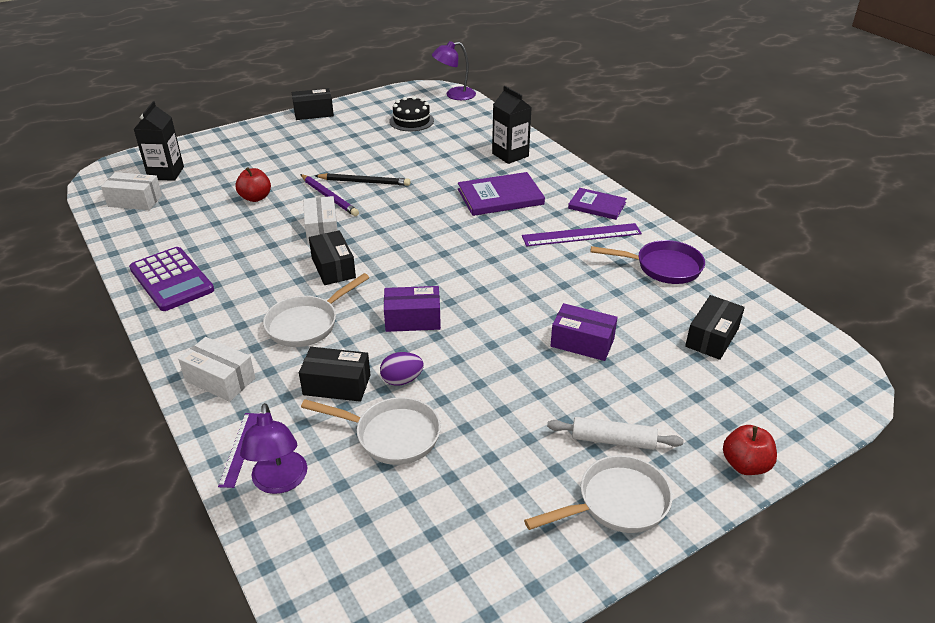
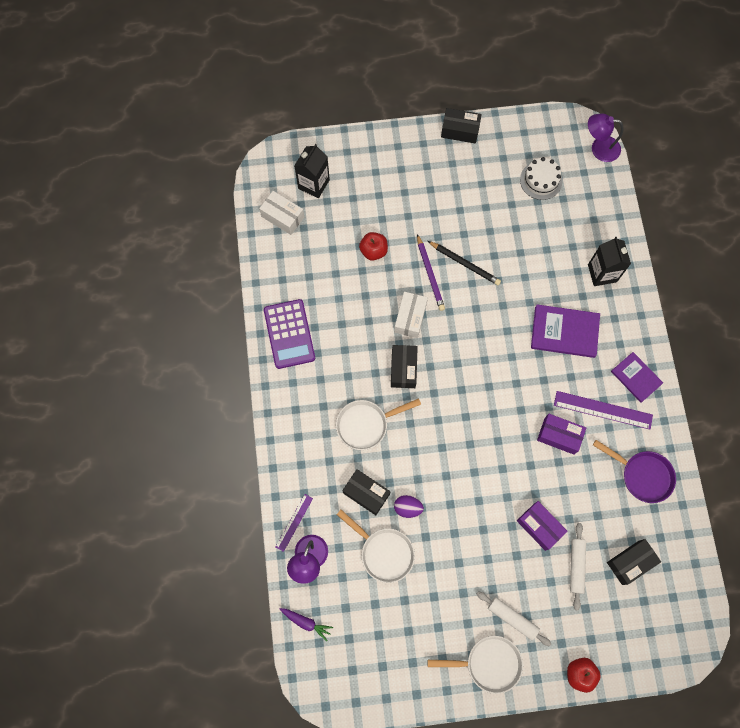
camera: 25 degrees right, 35 degrees up
white box [178,337,255,402] -> none
purple box [384,286,441,332] -> purple box moved to [537,414,586,455]
black cake [389,96,434,131] -> white cake [520,157,562,200]
none -> purple carrot [280,608,333,641]
none -> white rolling pin [570,523,586,611]

